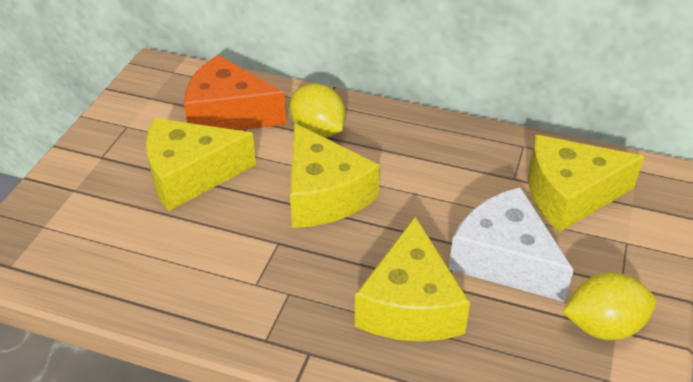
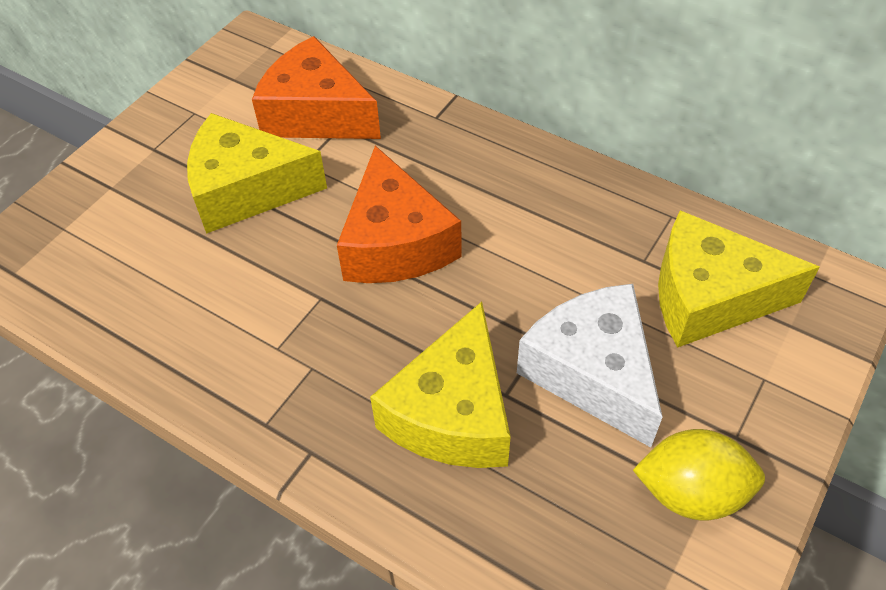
camera: 15 degrees right, 10 degrees up
yellow lemon [289,84,346,138] -> none
yellow cheese [290,123,380,228] -> orange cheese [337,146,462,283]

